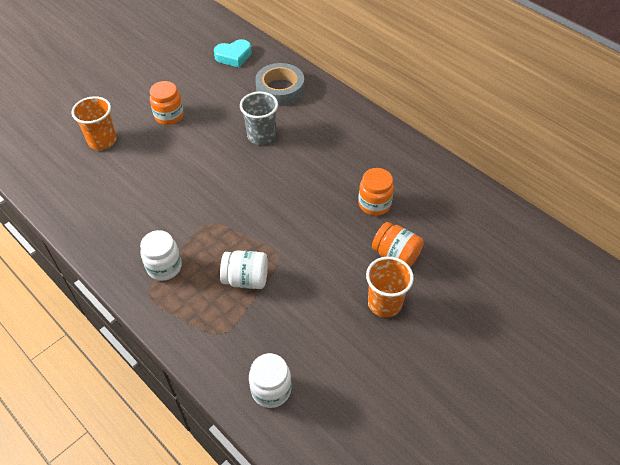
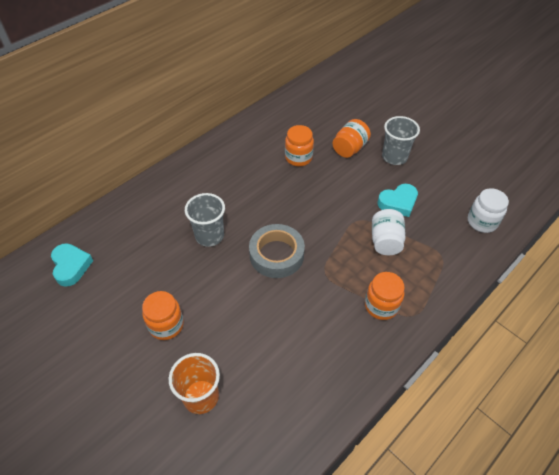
camera: 90 degrees left, 0 degrees up
white jar [140,230,182,281] -> orange jar [365,272,405,320]
grey tape [255,63,304,106] -> grey tape moved to [249,224,305,278]
orange cup [366,256,414,318] -> grey cup [382,116,420,165]
none -> turquoise heart [377,184,418,217]

